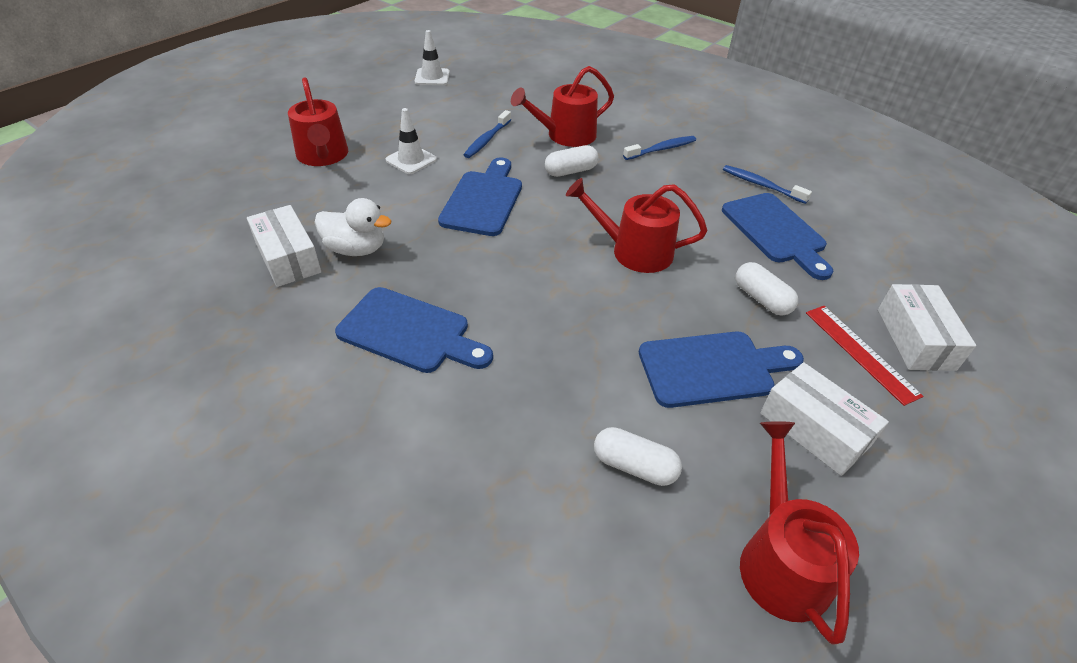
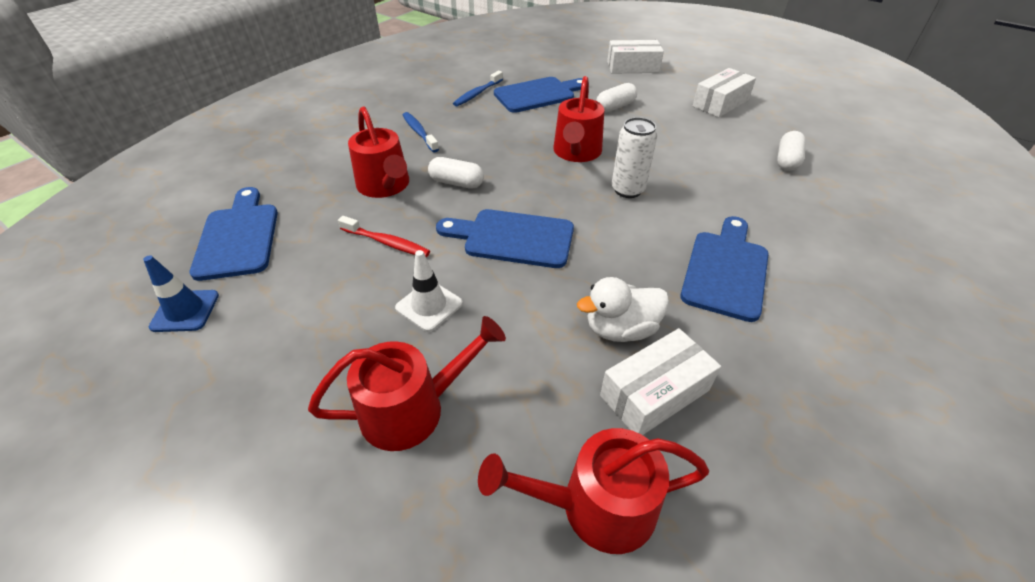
camera: 90 degrees left, 0 degrees up
white duck [314,198,392,256] -> white duck turned 120 degrees counterclockwise [577,277,669,342]
white traffic cone [415,30,450,85] -> blue traffic cone [143,255,219,332]
blue toothbrush [464,110,511,158] -> red toothbrush [338,216,430,257]
white capsule [545,145,598,177] -> white capsule turned 45 degrees counterclockwise [428,157,484,189]
blue cutting board [639,332,804,408] -> blue cutting board moved to [190,187,278,281]
red watering can [740,421,859,645] -> red watering can moved to [478,428,709,554]
red ruler [806,306,923,406] -> none
none -> white can [612,117,657,198]

